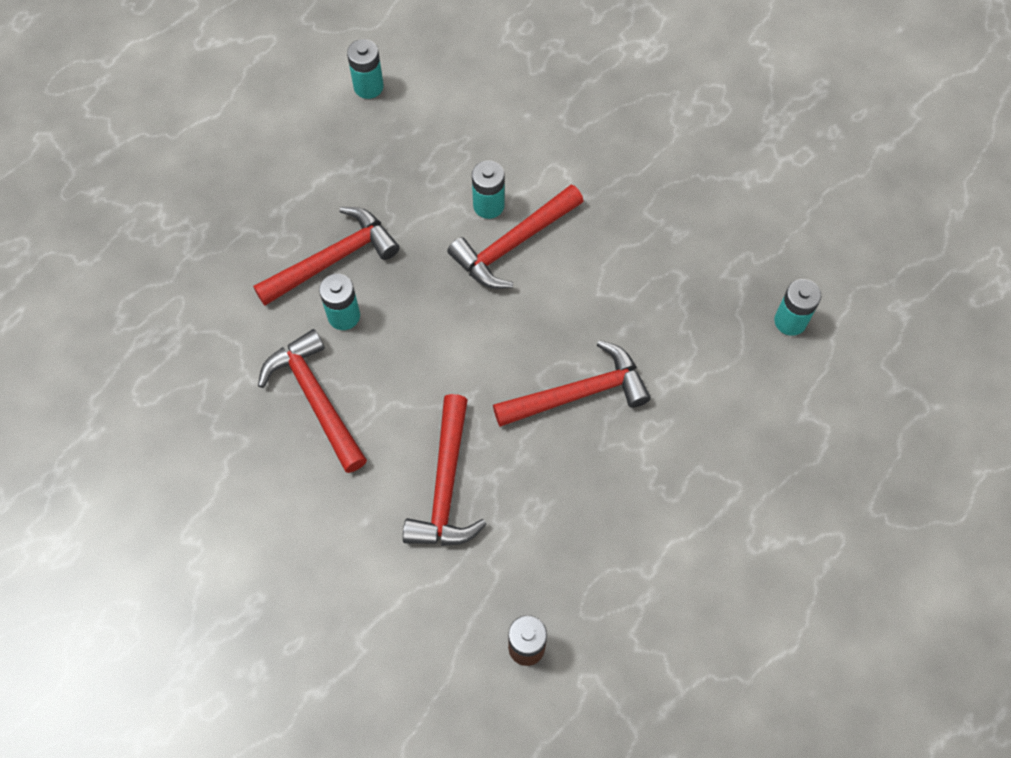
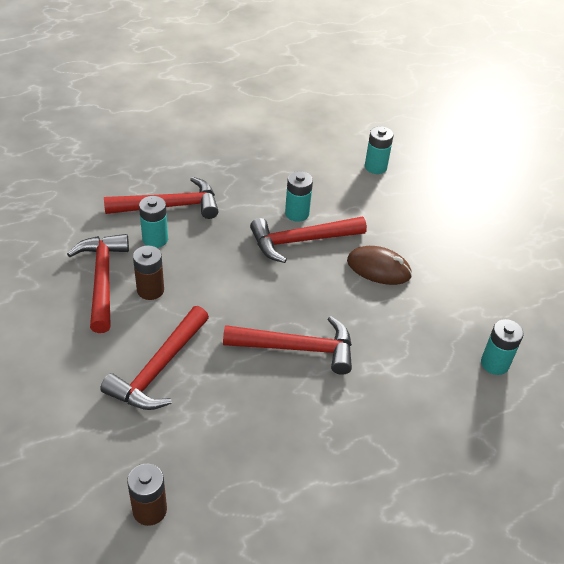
camera: 20 degrees right, 20 degrees down
turquoise battery [347,39,384,99] -> turquoise battery moved to [365,126,394,174]
none -> brown battery [133,245,164,300]
none -> brown mouse [347,246,412,285]

